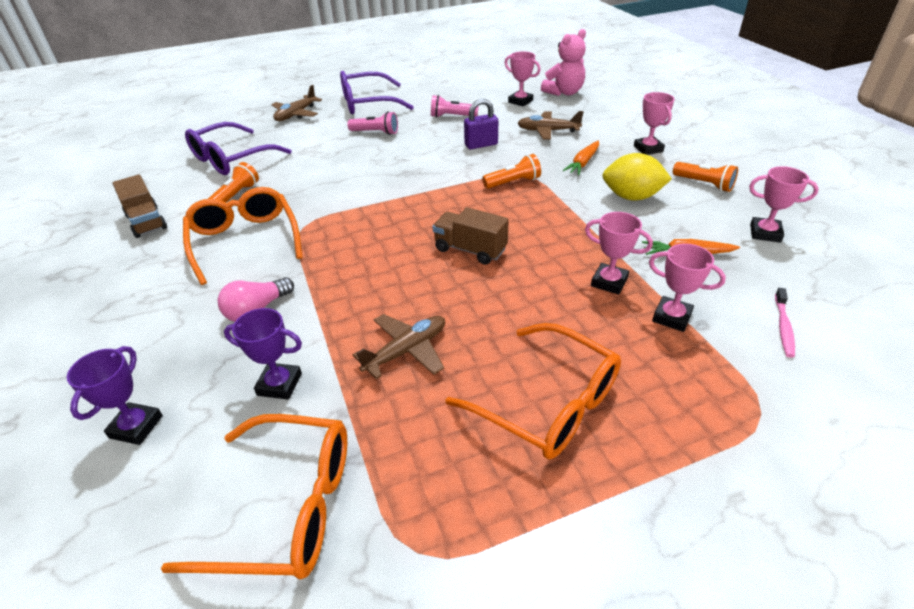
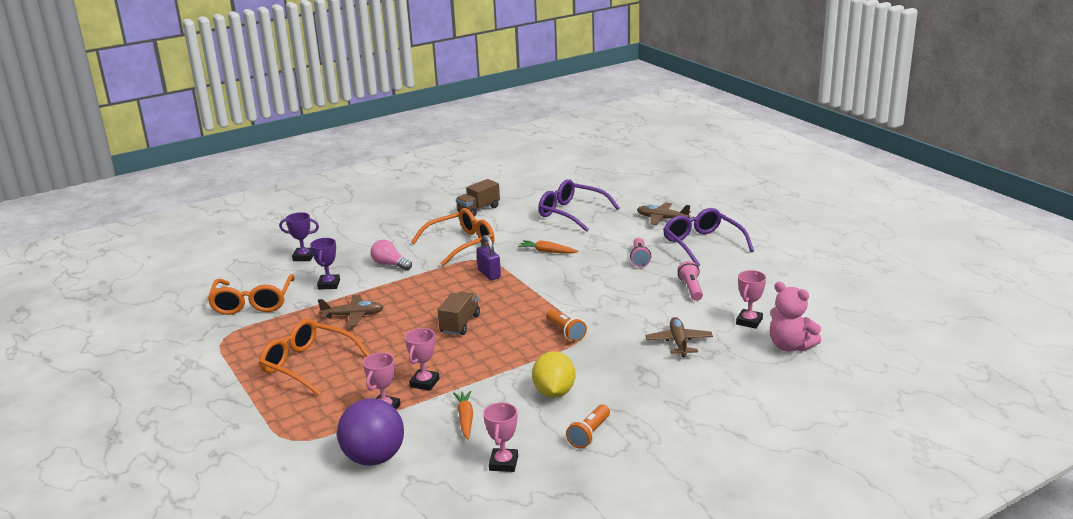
camera: 80 degrees right, 15 degrees down
orange flashlight [208,162,259,203] -> none
brown plane [353,314,445,379] -> brown plane turned 45 degrees counterclockwise [318,295,384,327]
orange glasses [445,323,621,460] -> orange glasses turned 90 degrees clockwise [259,319,370,396]
purple padlock [464,99,498,149] -> purple padlock moved to [476,235,501,280]
orange carrot [563,141,599,175] -> orange carrot moved to [518,240,579,254]
pink trophy [634,92,675,155] -> none
pink toothbrush [775,288,795,358] -> purple ball [337,398,404,466]

